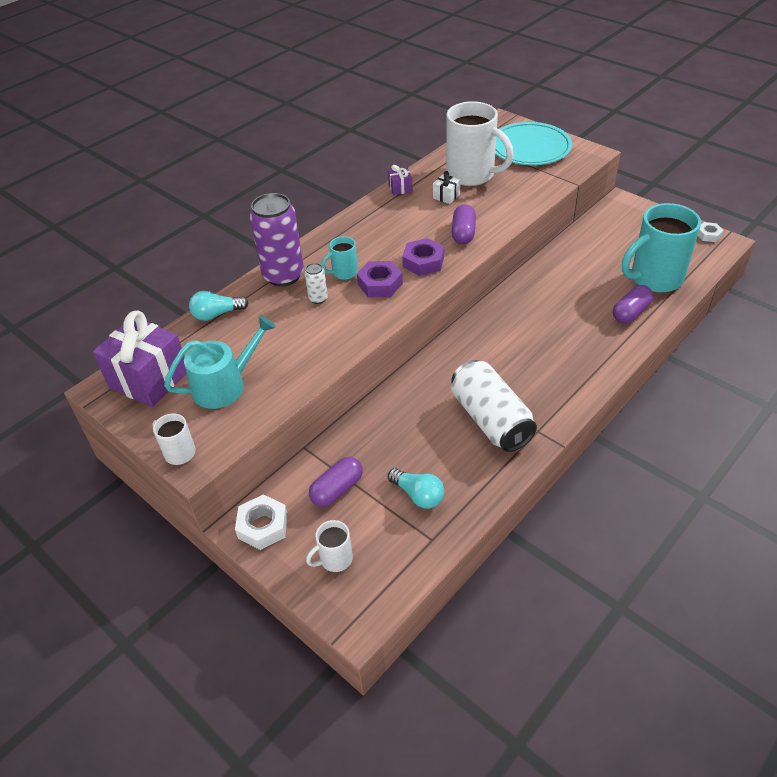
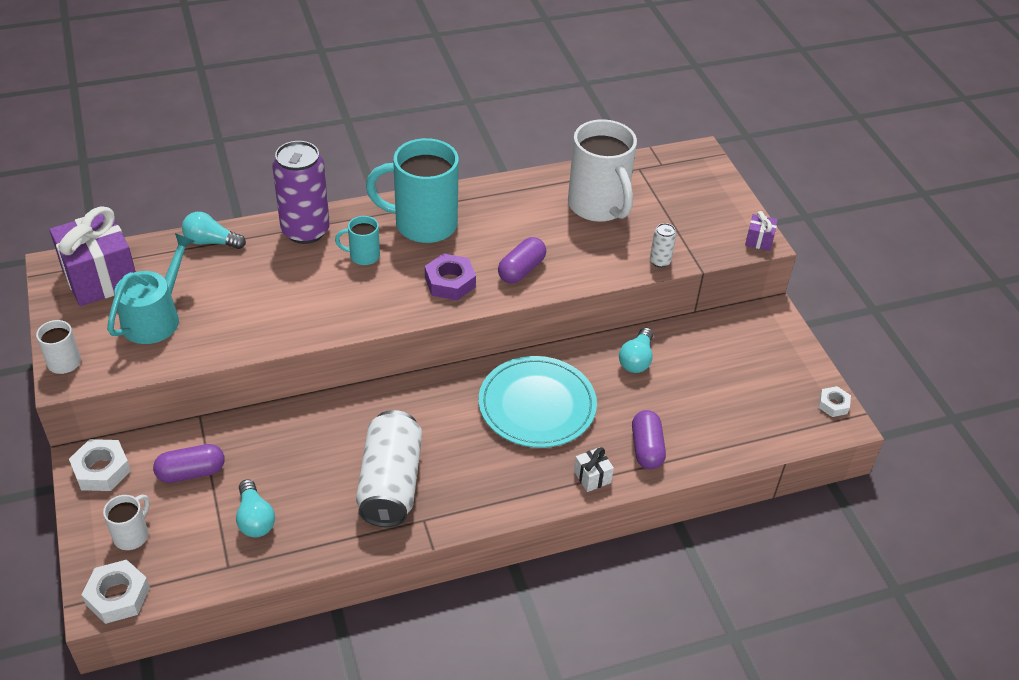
camera: 25 degrees right, 0 degrees up
turquoise watering can [164,315,276,409] -> turquoise watering can turned 60 degrees counterclockwise [107,233,194,344]
white can [305,263,328,304] -> white can moved to [650,223,676,268]
white mug [306,520,353,572] -> white mug turned 120 degrees clockwise [103,495,150,550]
purple nut [357,261,403,297] -> none
purple gift [388,165,413,195] -> purple gift moved to [745,211,778,251]
white gift [433,171,460,204] -> white gift moved to [574,447,614,492]
turquoise plate [495,122,572,165] -> turquoise plate moved to [479,356,597,448]
purple capsule [613,285,653,323] -> purple capsule turned 75 degrees counterclockwise [632,410,666,469]
turquoise mug [622,203,701,293] -> turquoise mug moved to [366,138,459,243]
none -> white nut [82,560,150,624]
none -> turquoise light bulb [619,327,653,373]

